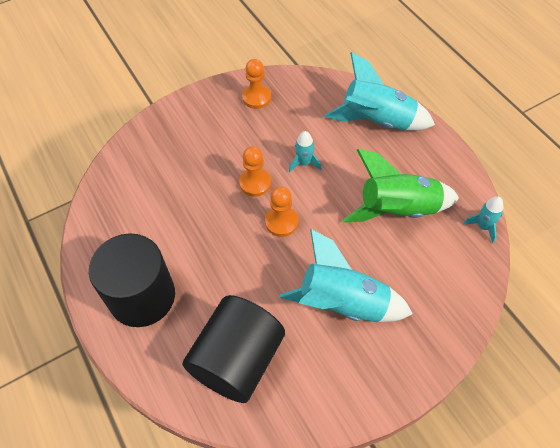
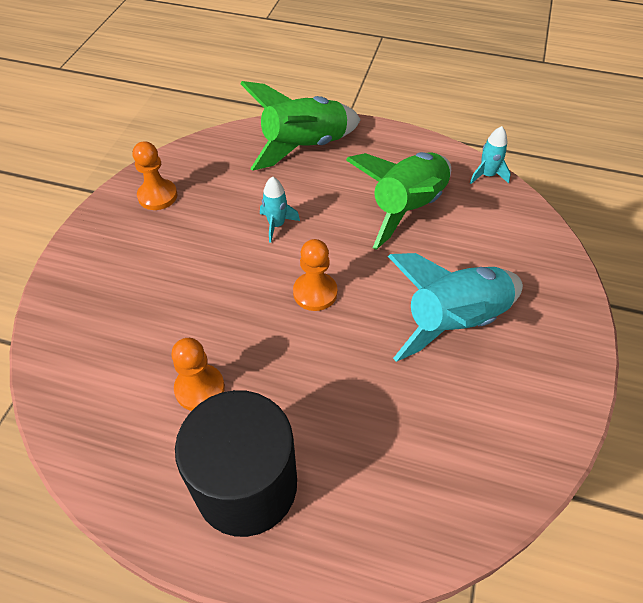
camera: 45 degrees left, 5 degrees down
black cylinder [183,295,285,403] -> none
orange pawn [239,146,271,197] -> orange pawn moved to [171,338,225,411]
turquoise rocket [324,52,435,130] -> green rocket [240,81,361,171]

